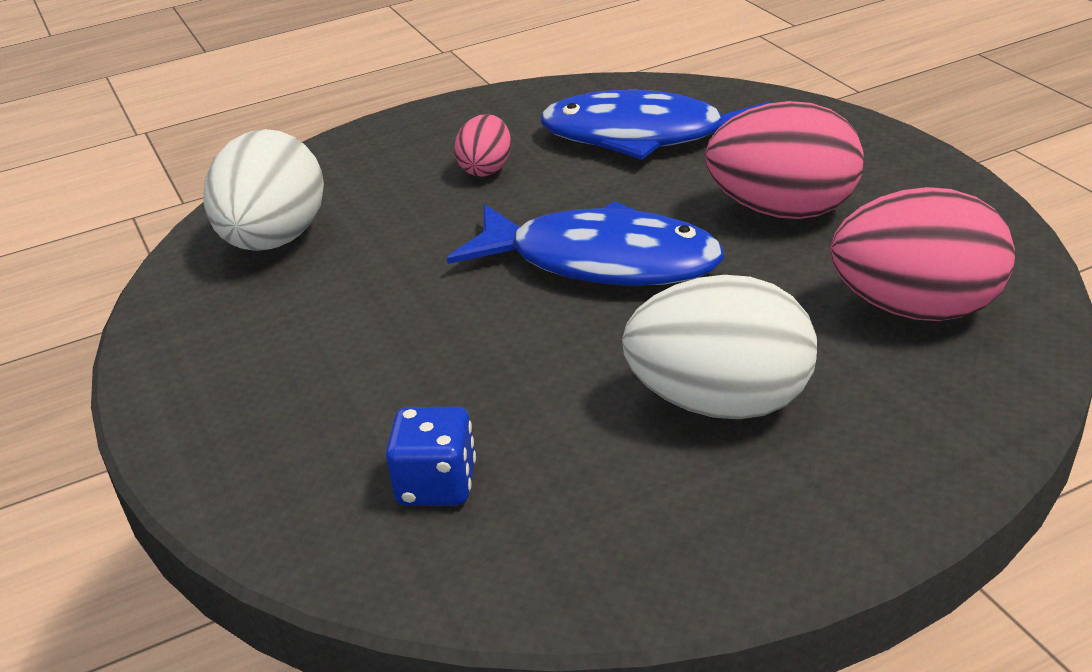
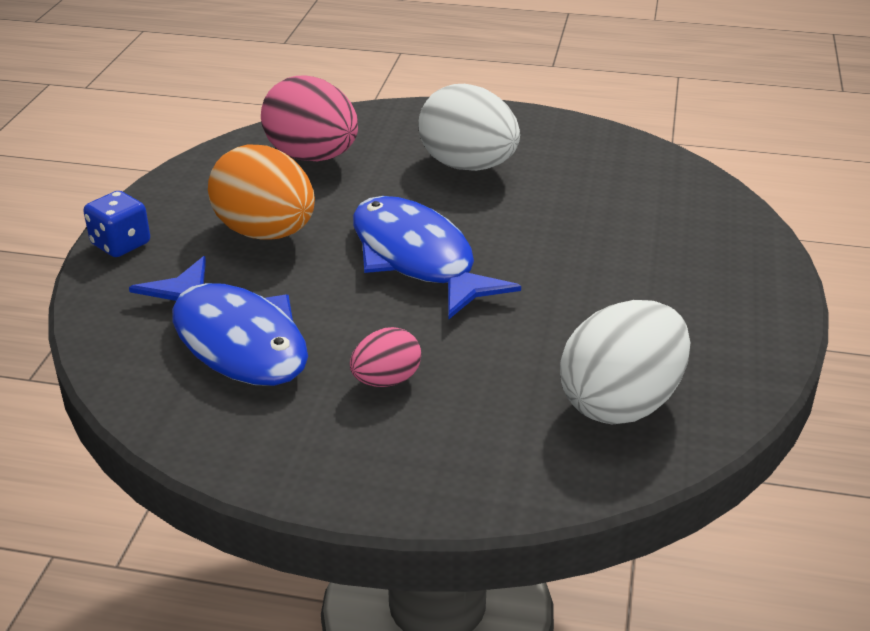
camera: 145 degrees left, 0 degrees up
blue dice [385,407,476,506] -> blue dice moved to [83,191,150,257]
pink egg [705,101,864,219] -> orange egg [208,145,315,240]

